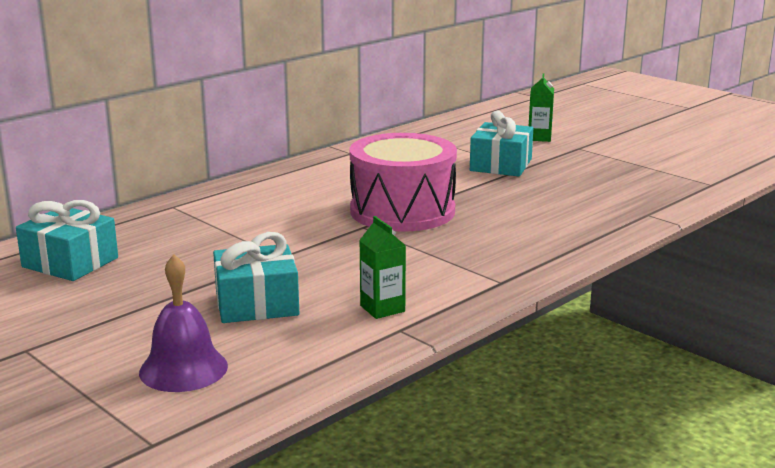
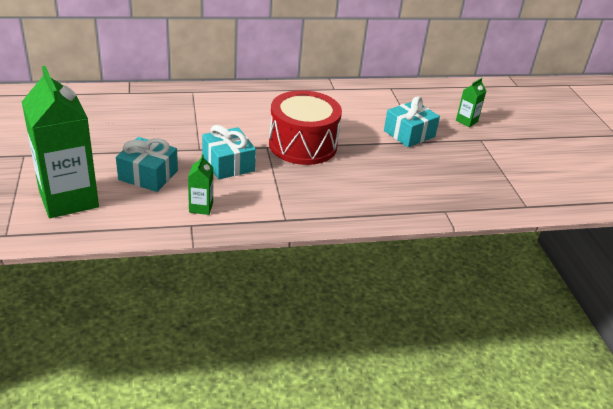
camera: 30 degrees right, 15 degrees up
turquoise gift [16,200,118,281] -> turquoise gift moved to [202,125,256,180]
purple bell [139,254,228,392] -> green carton [22,66,99,218]
pink drum [349,133,457,232] -> red drum [269,90,342,165]

